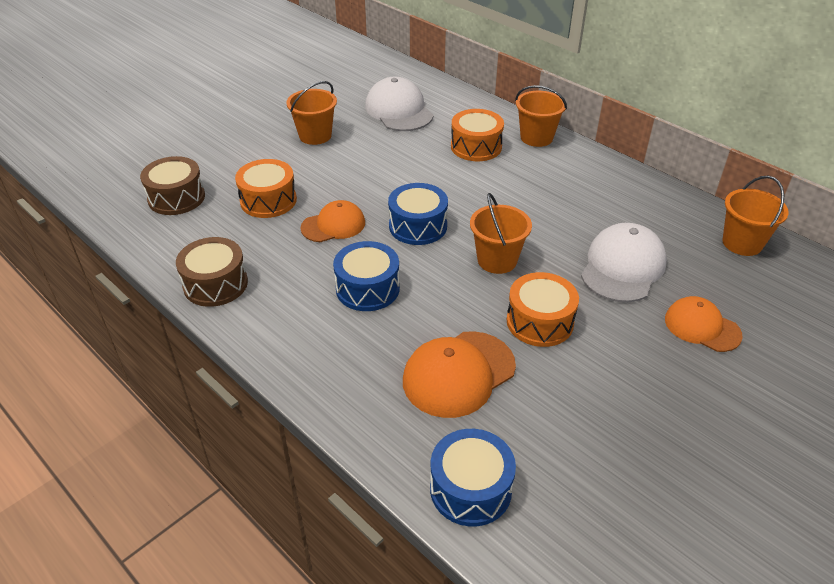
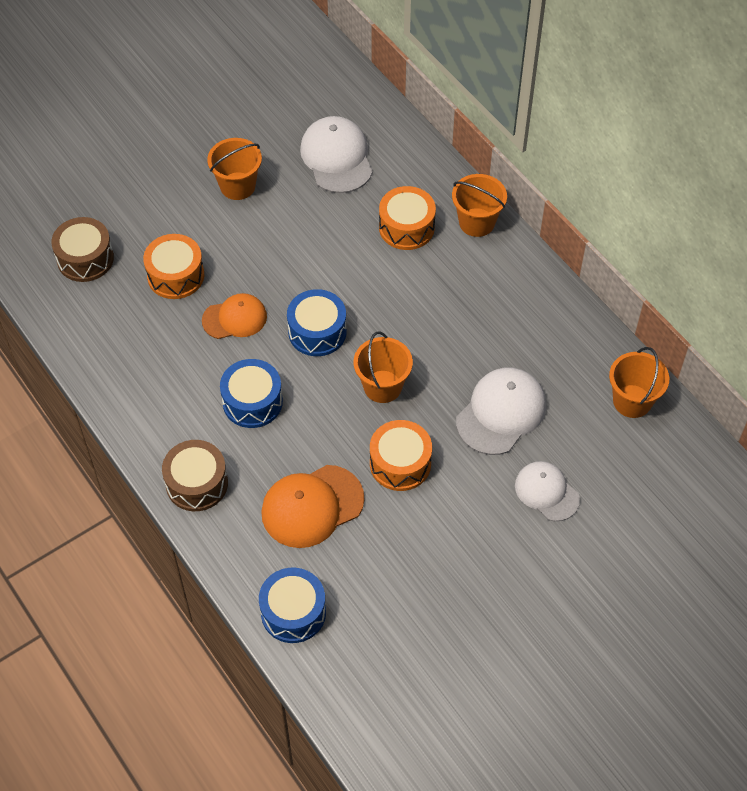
camera: 10 degrees right, 15 degrees up
brown drum [176,237,248,307] -> brown drum moved to [162,440,228,511]
orange cap [665,296,743,352] -> white cap [515,461,580,521]

